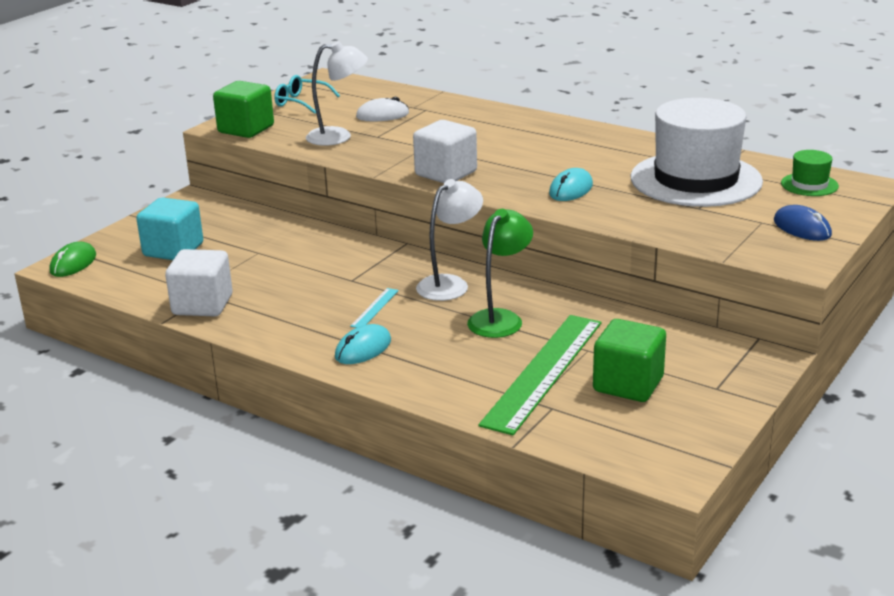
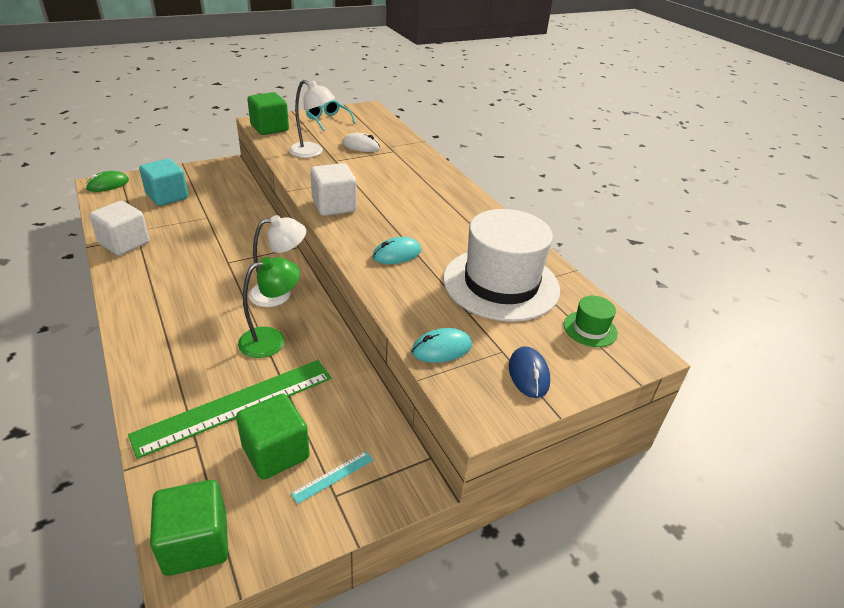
camera: 25 degrees right, 10 degrees up
turquoise mouse [335,324,391,364] -> turquoise mouse moved to [411,328,472,363]
turquoise ruler [350,288,399,328] -> turquoise ruler moved to [291,451,373,504]
none -> green cube [150,480,228,576]

